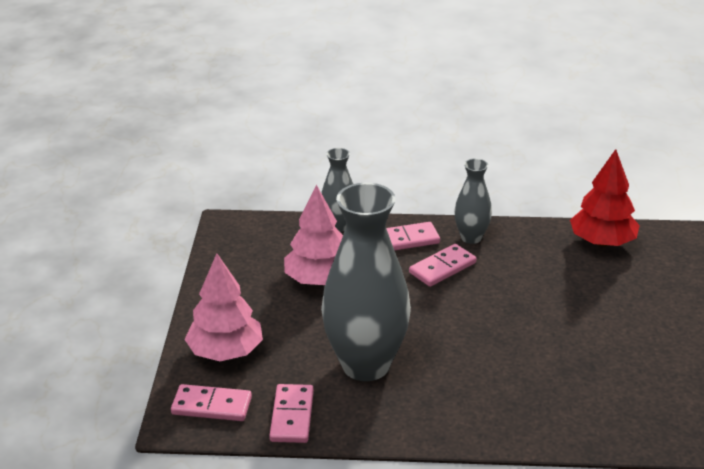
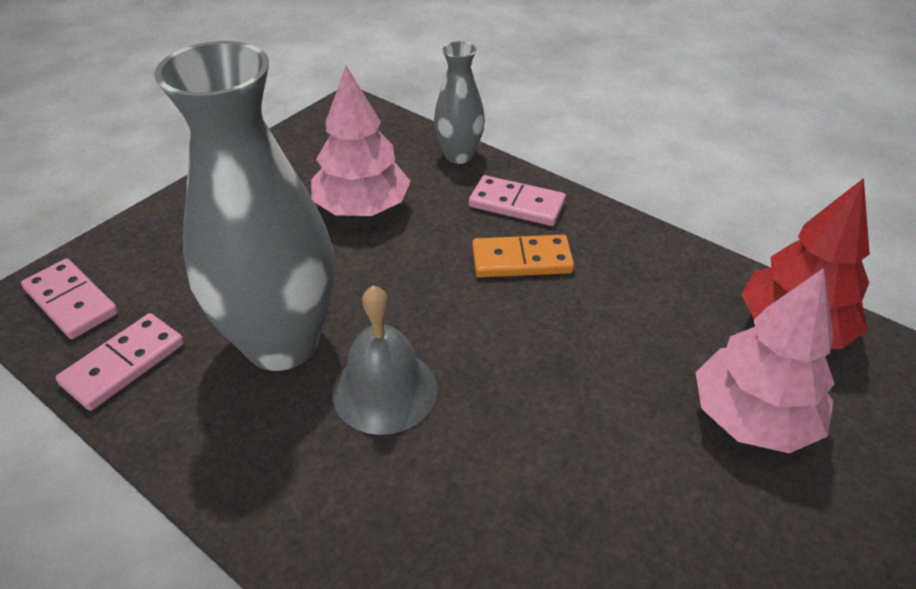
camera: 35 degrees right, 10 degrees up
pink tree [184,253,263,361] -> pink tree moved to [696,268,834,453]
pink domino [409,244,476,287] -> orange domino [472,235,574,278]
grey vase [454,159,492,244] -> none
none -> grey bell [332,285,437,435]

